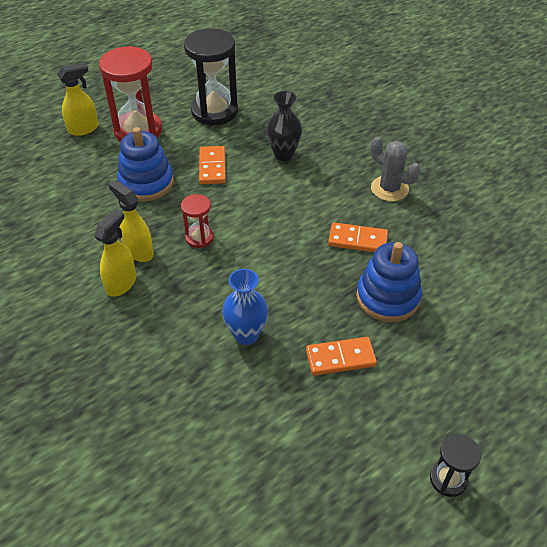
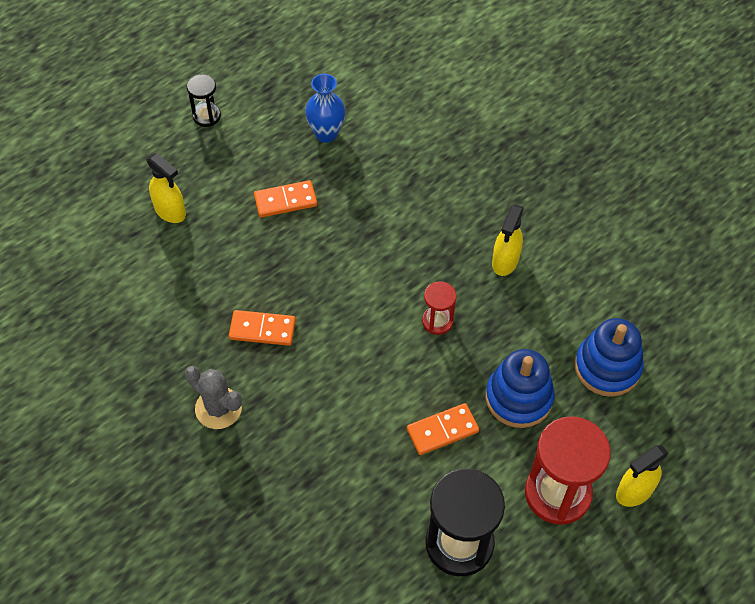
camera: 175 degrees right, 10 degrees up
yellow spray bottle [108,180,154,262] -> yellow spray bottle moved to [146,153,186,223]
orange domino [199,146,226,184] -> orange domino turned 75 degrees clockwise [407,403,479,455]
blue vase [222,269,268,345] -> blue vase moved to [305,74,345,143]
black vase [266,91,302,161] -> none
blue stacking toy [356,242,422,322] -> blue stacking toy moved to [575,318,644,397]

